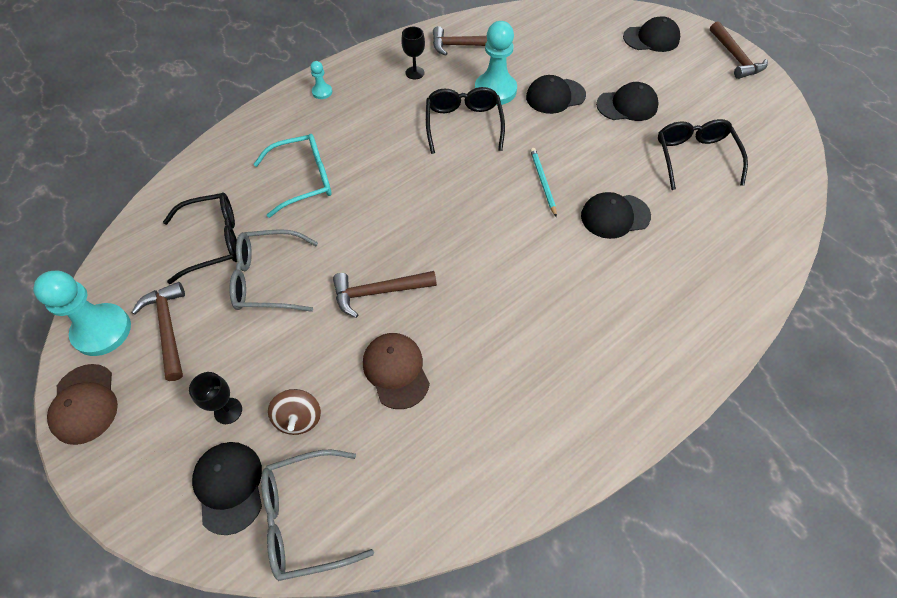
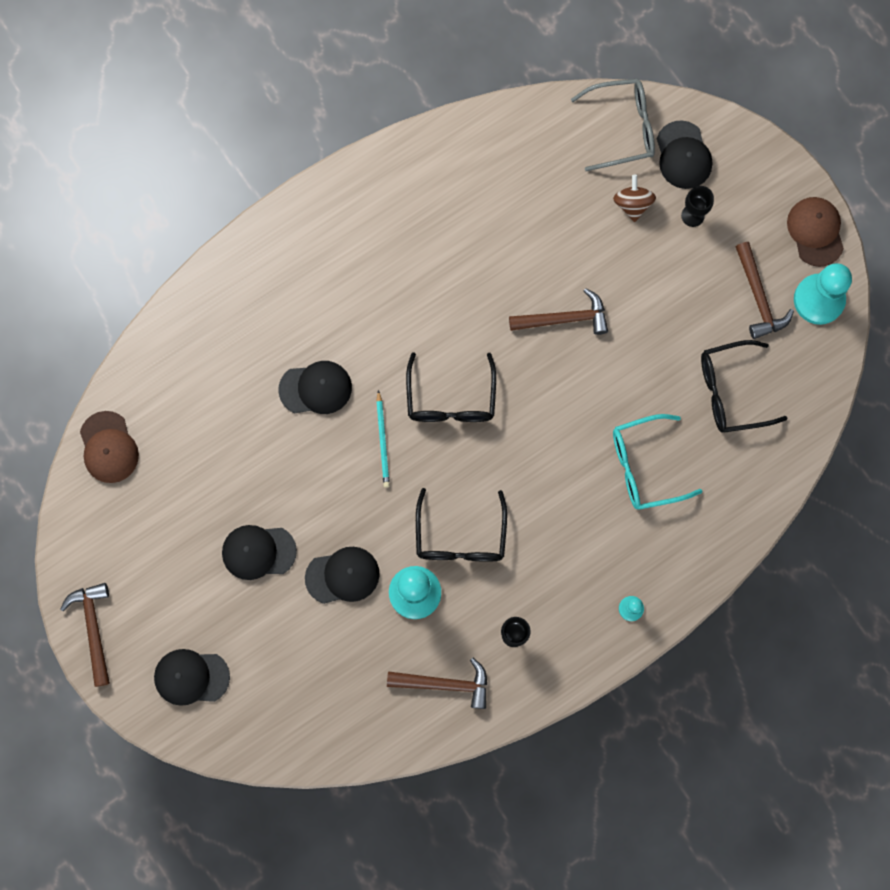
camera: 175 degrees left, 20 degrees up
grey glasses [230,229,318,312] -> none
brown cap [363,333,430,409] -> brown cap moved to [80,411,139,483]
black glasses [658,119,748,190] -> black glasses moved to [406,352,496,422]

